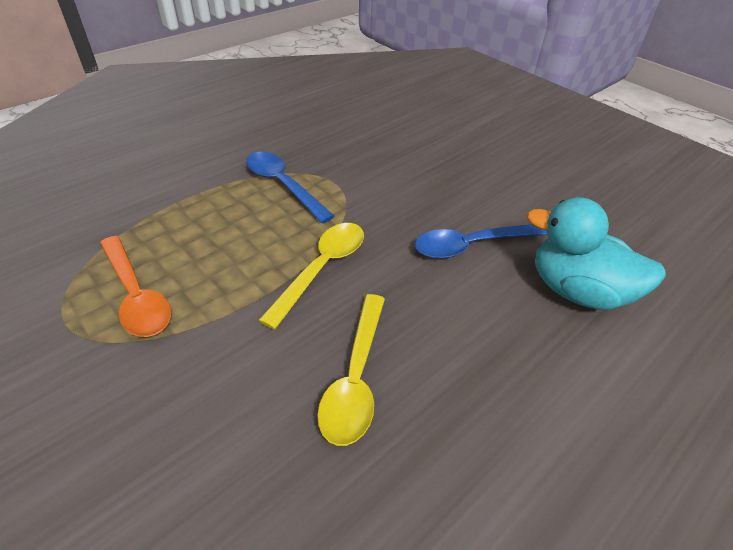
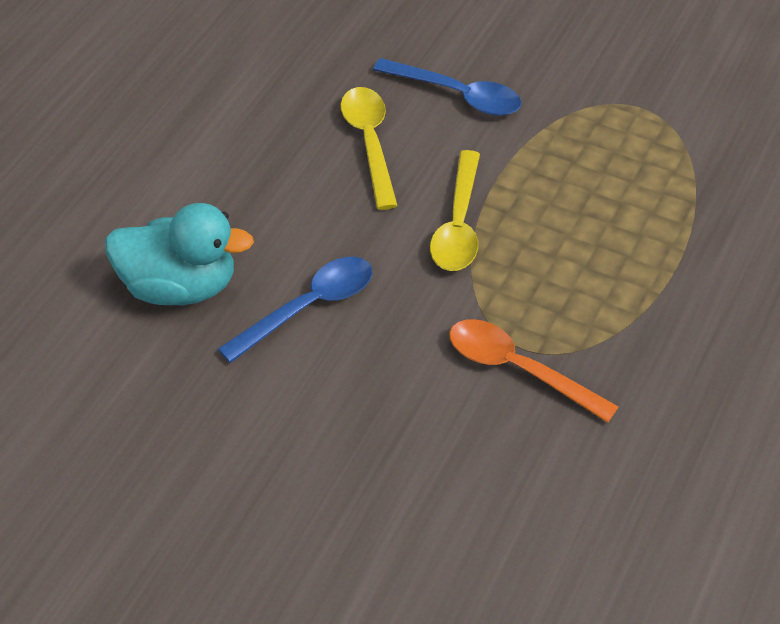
camera: 160 degrees right, 5 degrees up
orange spoon [100,236,171,337] -> orange spoon moved to [449,319,619,423]
blue spoon [246,152,334,223] -> blue spoon moved to [373,58,522,116]

